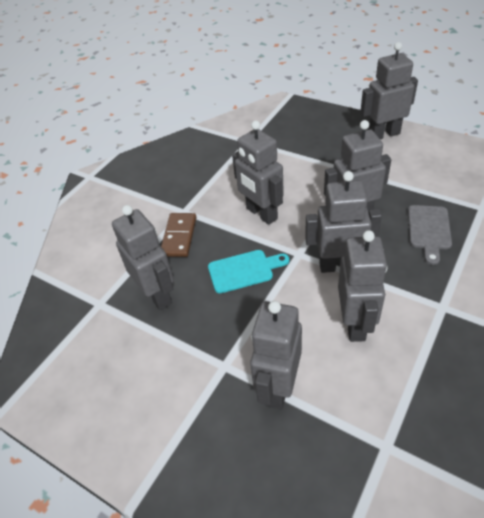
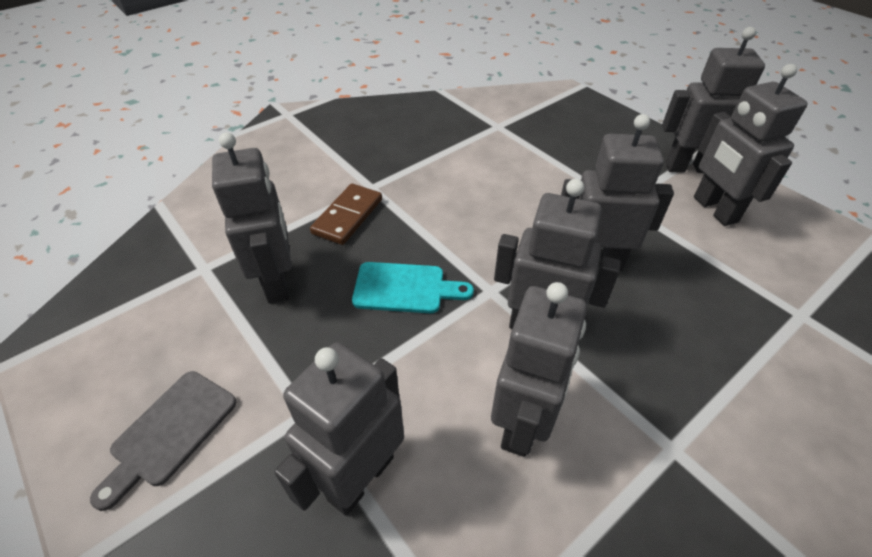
camera: 15 degrees right, 0 degrees up
grey robot [232,121,284,225] -> grey robot moved to [694,64,808,226]
grey cutting board [408,205,452,265] -> grey cutting board moved to [90,371,237,511]

